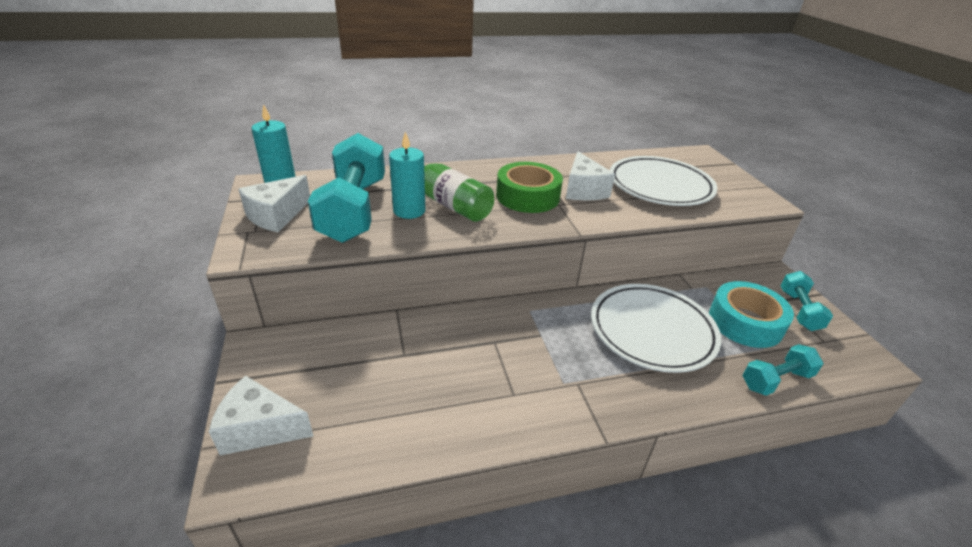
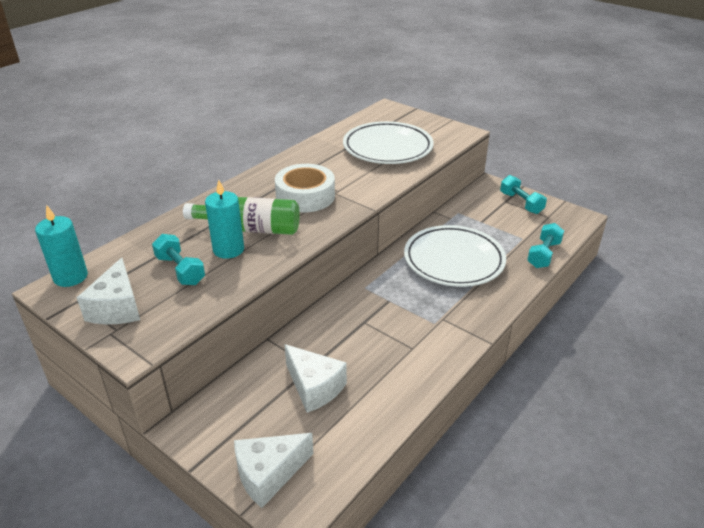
camera: 35 degrees left, 0 degrees up
turquoise dumbbell [308,133,385,243] -> turquoise dumbbell [152,234,205,285], size x0.50
green tape [496,162,563,213] -> white tape [275,164,335,212]
white cheese [566,151,615,200] -> white cheese moved to [284,344,347,413]
turquoise tape [709,281,794,348] -> none

